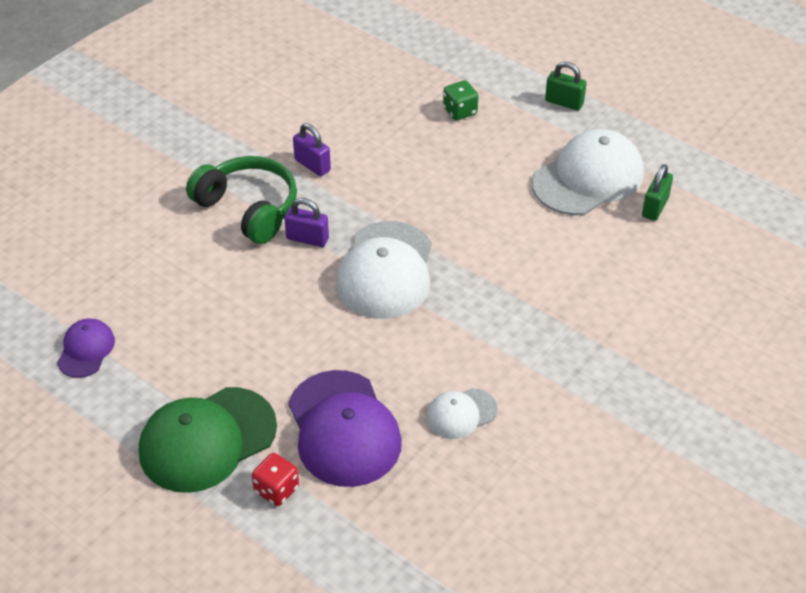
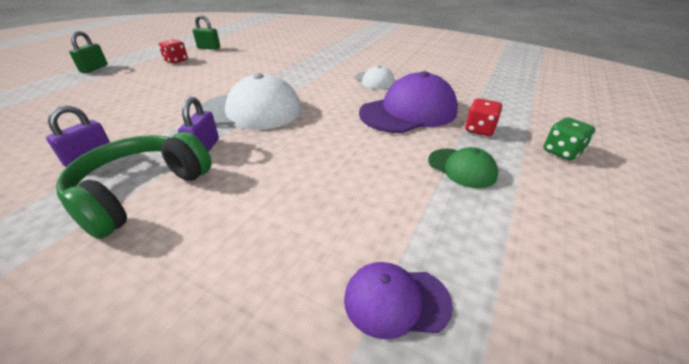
camera: 100 degrees left, 10 degrees down
green cap [139,387,277,493] -> green cap [428,147,498,188], size x0.52
green dice [443,80,478,120] -> green dice moved to [543,117,596,160]
white cap [532,129,644,215] -> red dice [159,39,188,64]

